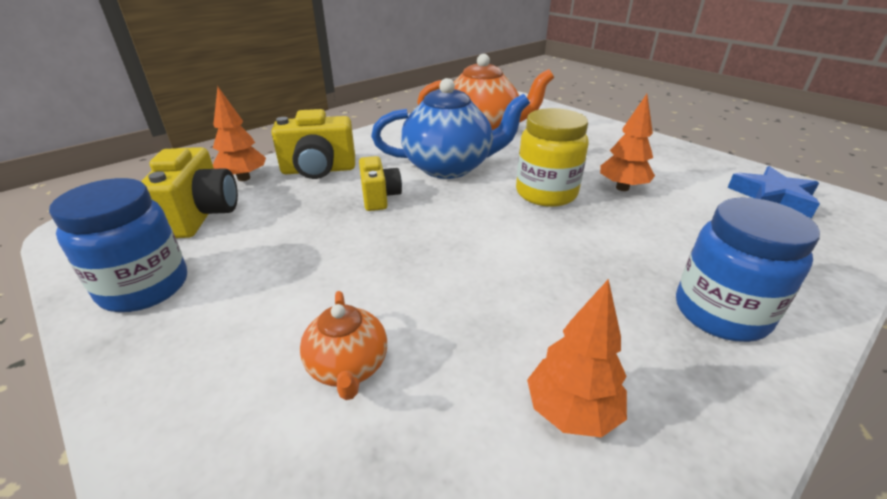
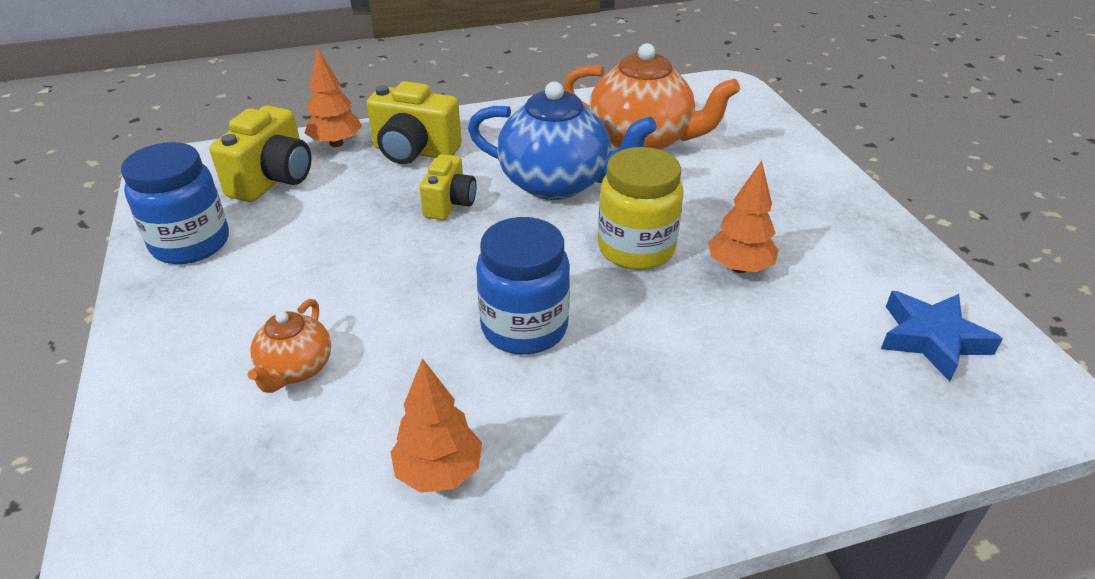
camera: 25 degrees right, 5 degrees up
blue jar [676,197,820,342] -> blue jar moved to [476,217,570,355]

